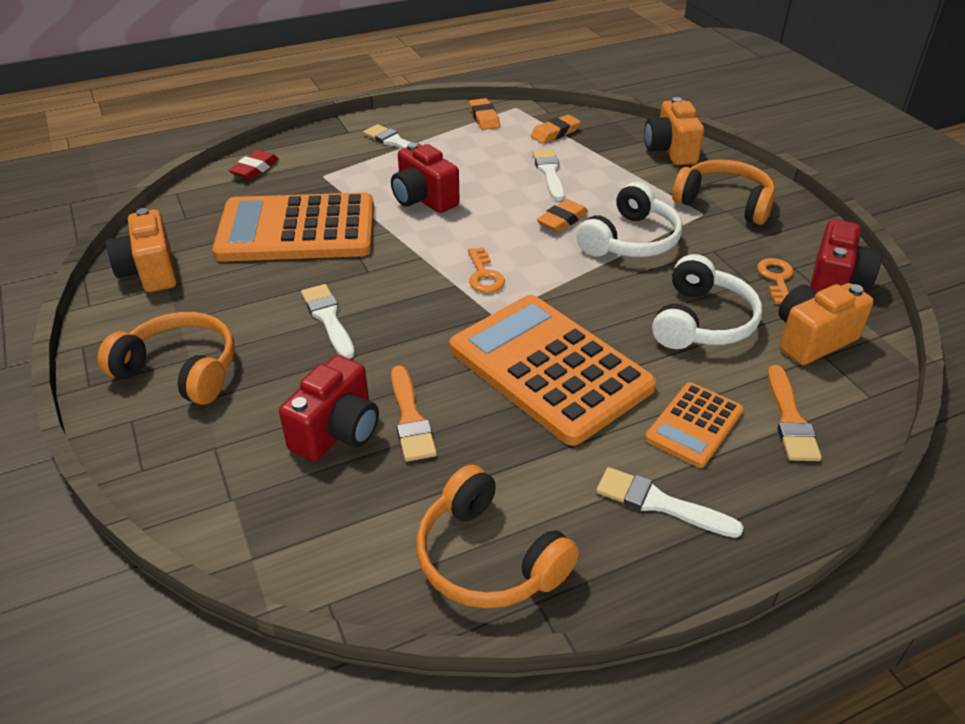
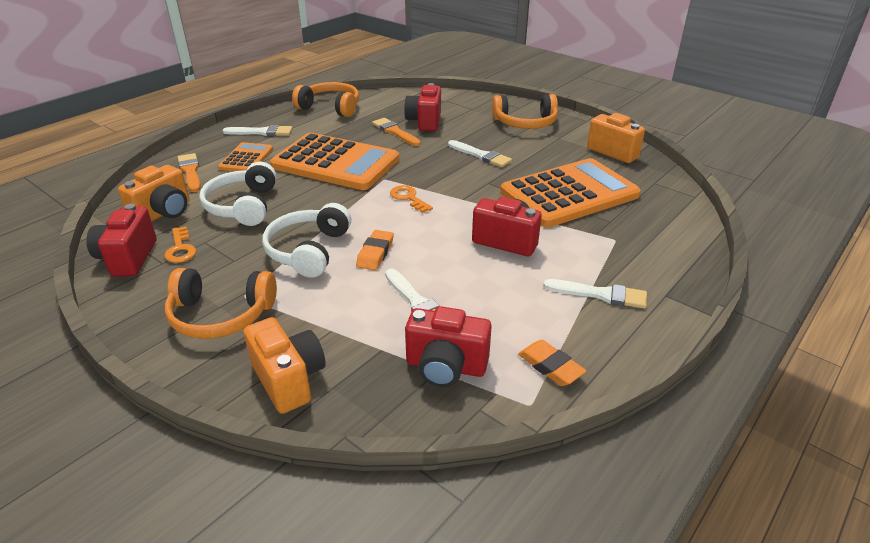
camera: 155 degrees right, 5 degrees down
red eraser [229,150,279,180] -> none
orange eraser [530,115,581,143] -> red camera [405,306,492,387]

